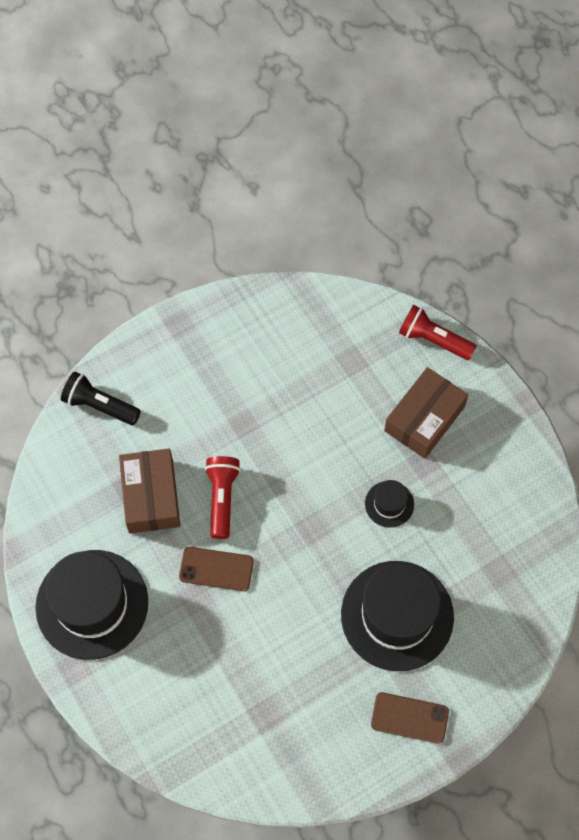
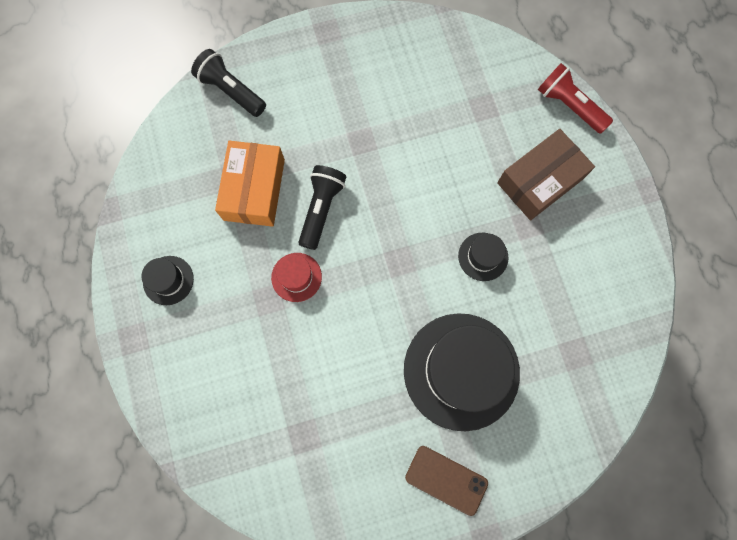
camera: 15 degrees right, 10 degrees up
black hat [35,550,148,660] -> black hat [142,256,194,305], size x0.45
brown box [119,448,180,534] -> orange box [215,141,285,227]
brown phone [179,547,254,591] -> red hat [271,253,322,302]
red flashlight [205,456,241,539] -> black flashlight [299,165,347,250]

